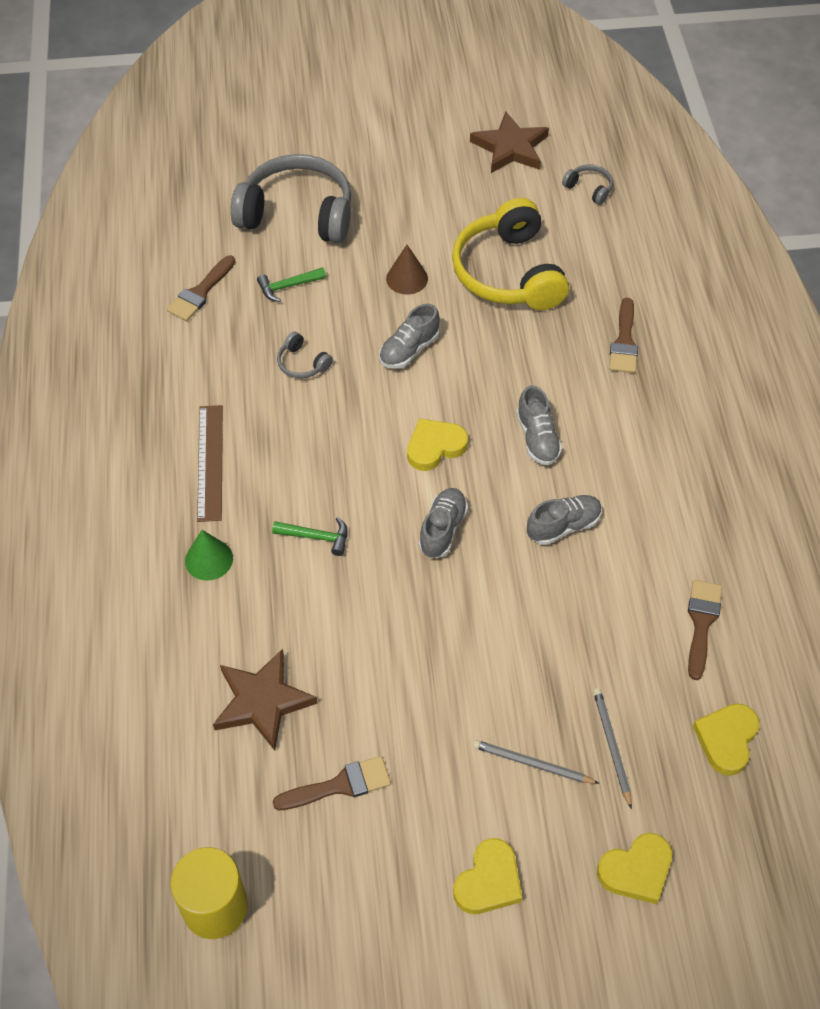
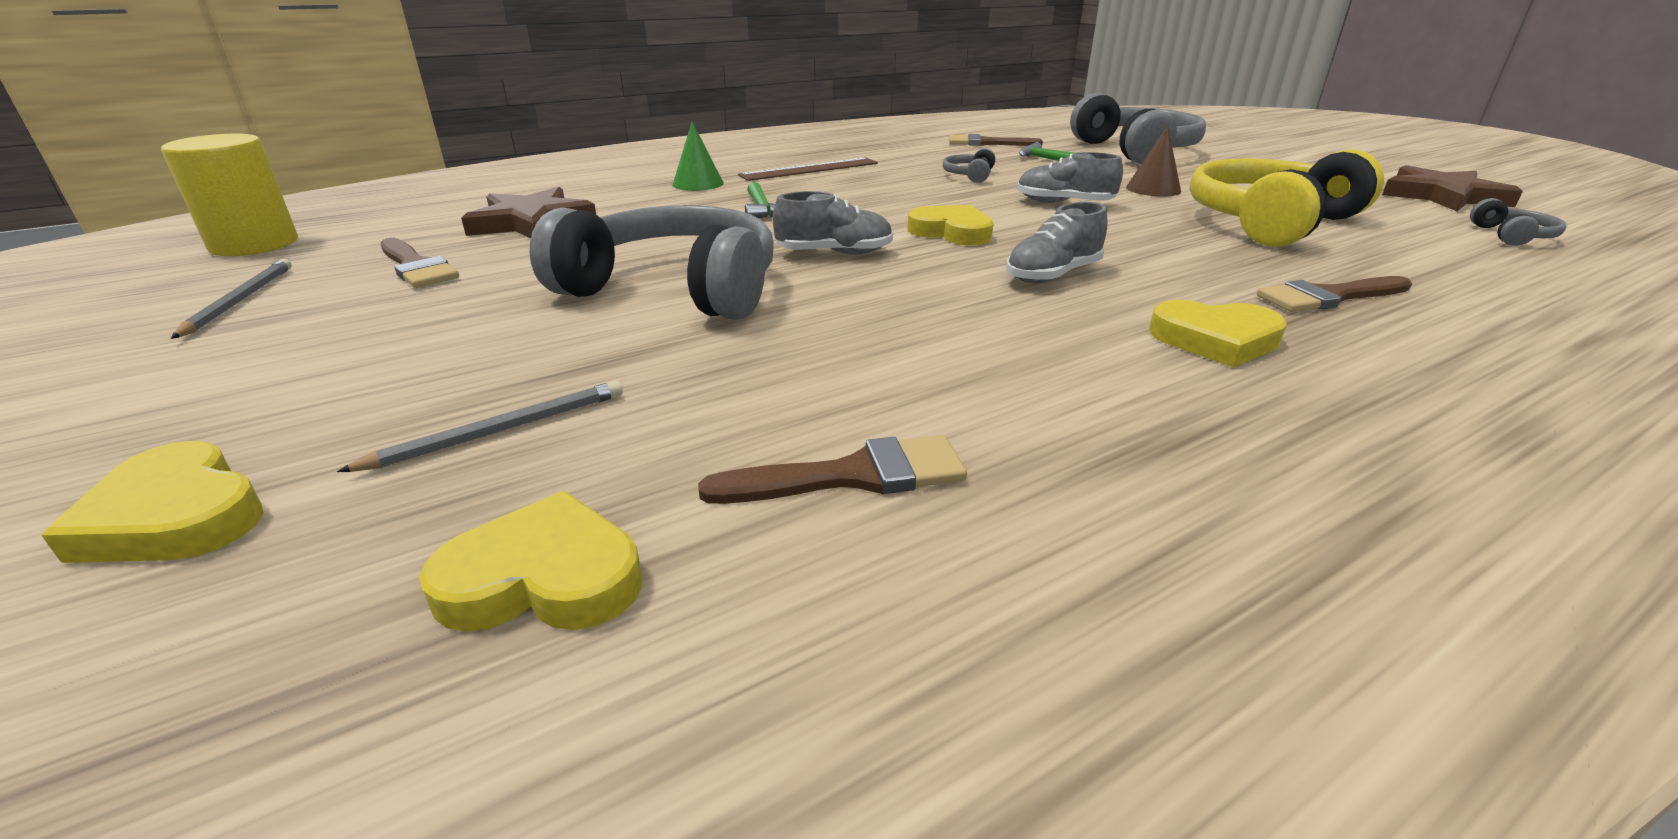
camera: 65 degrees right, 25 degrees down
yellow heart [453,838,522,914] -> yellow heart moved to [1149,300,1287,367]
grey pencil [472,740,600,784] -> grey pencil moved to [171,259,292,339]
grey shoe [527,495,602,545] -> none
none -> grey headphones [530,205,774,320]

